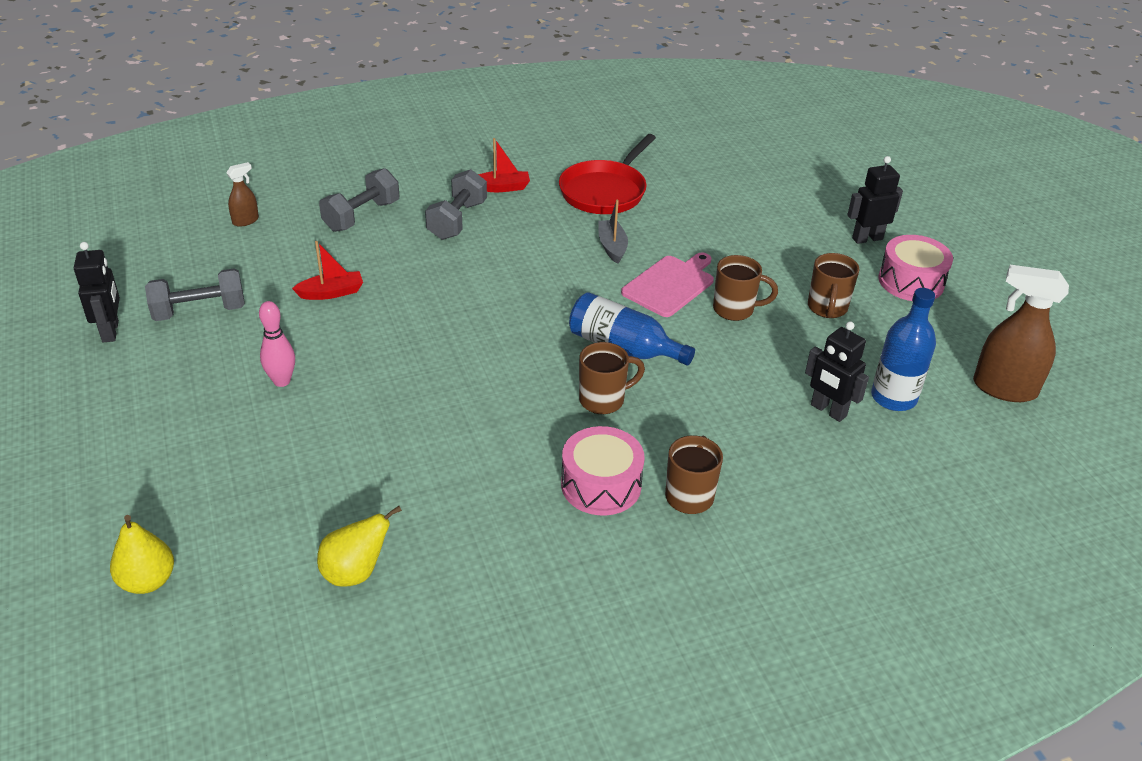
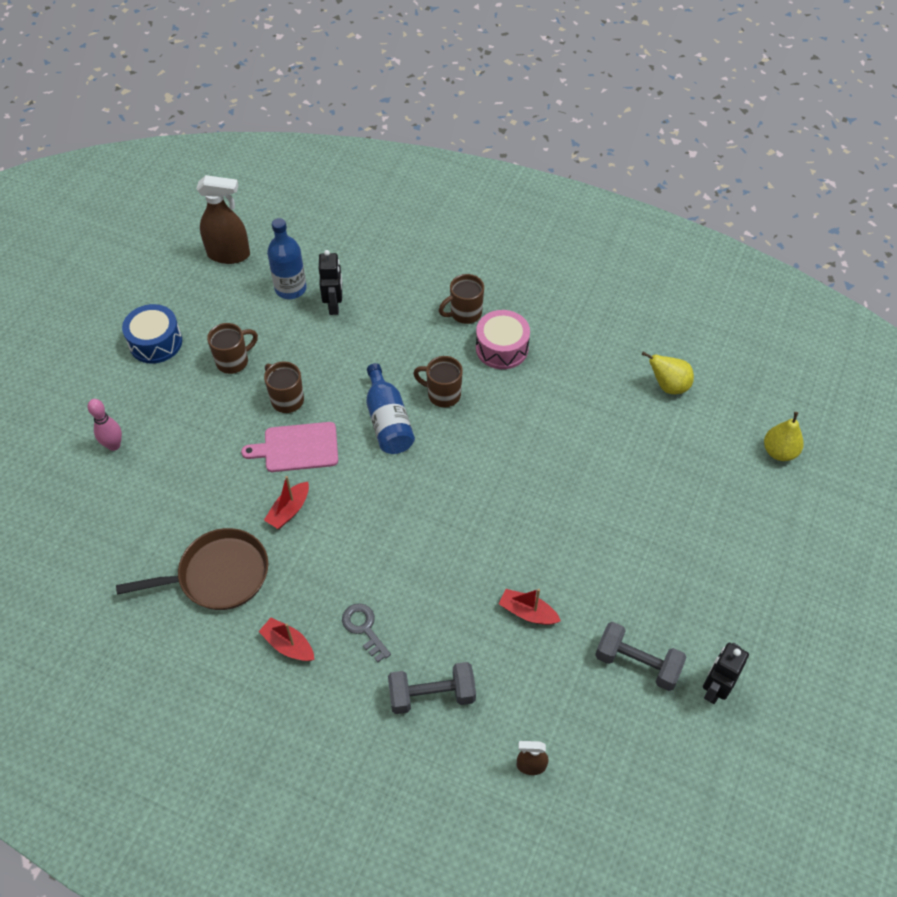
camera: 135 degrees left, 15 degrees up
pink bowling pin [259,301,295,387] -> pink bowling pin moved to [88,399,122,451]
grey dumbbell [425,169,487,240] -> grey key [342,603,391,662]
red pan [559,134,656,214] -> brown pan [116,528,268,610]
grey boat [598,200,628,264] -> red boat [264,476,309,529]
black robot [847,156,903,244] -> none
pink drum [879,235,953,301] -> blue drum [122,304,182,363]
brown spray bottle [973,265,1069,402] -> brown spray bottle turned 60 degrees counterclockwise [196,175,250,264]

